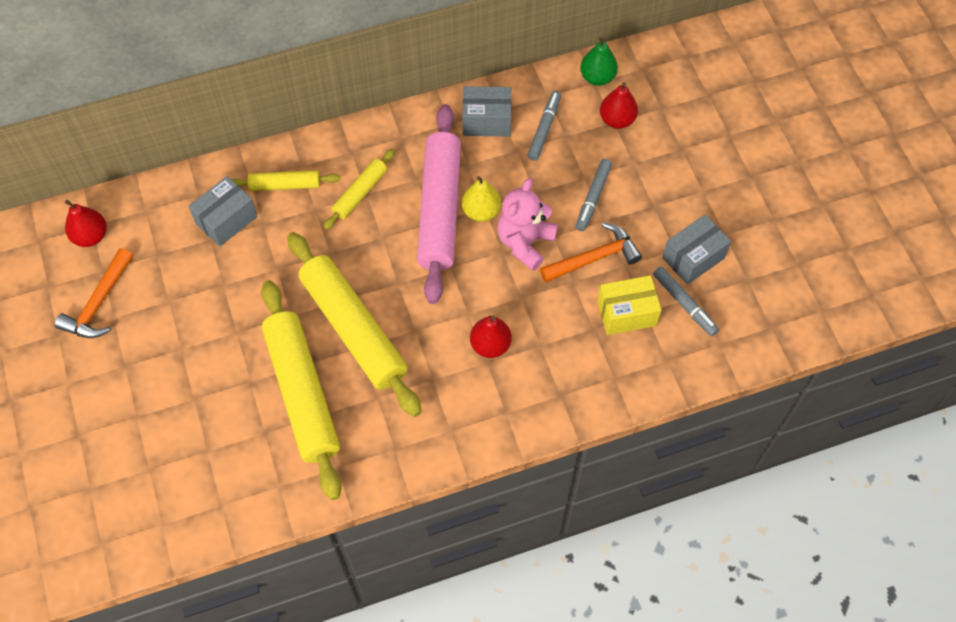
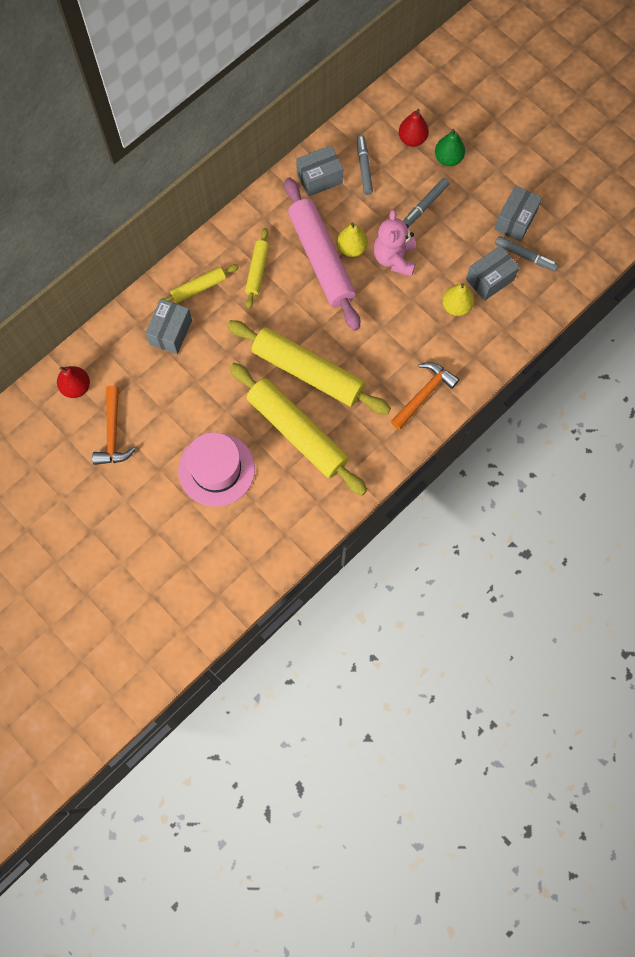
camera: 25 degrees left, 10 degrees up
red pear [470,316,512,358] -> none
orange hammer [540,223,642,282] -> orange hammer moved to [391,362,460,430]
grey marker [576,159,612,231] -> grey marker turned 45 degrees clockwise [403,178,449,226]
green pear [580,37,618,86] -> green pear moved to [435,129,465,166]
yellow box [598,275,661,335] -> grey box [466,246,519,301]
none -> pink hat [178,432,255,507]
none -> yellow pear [442,283,474,316]

